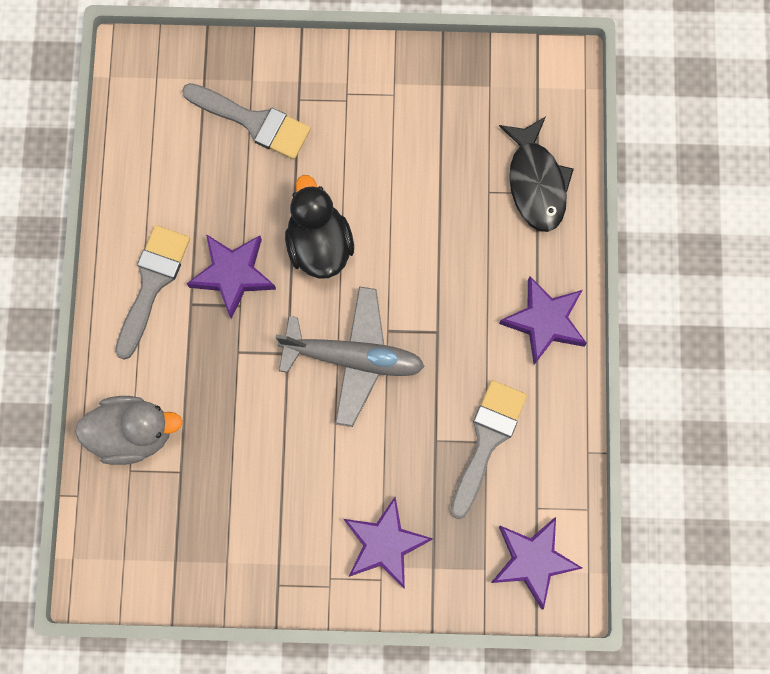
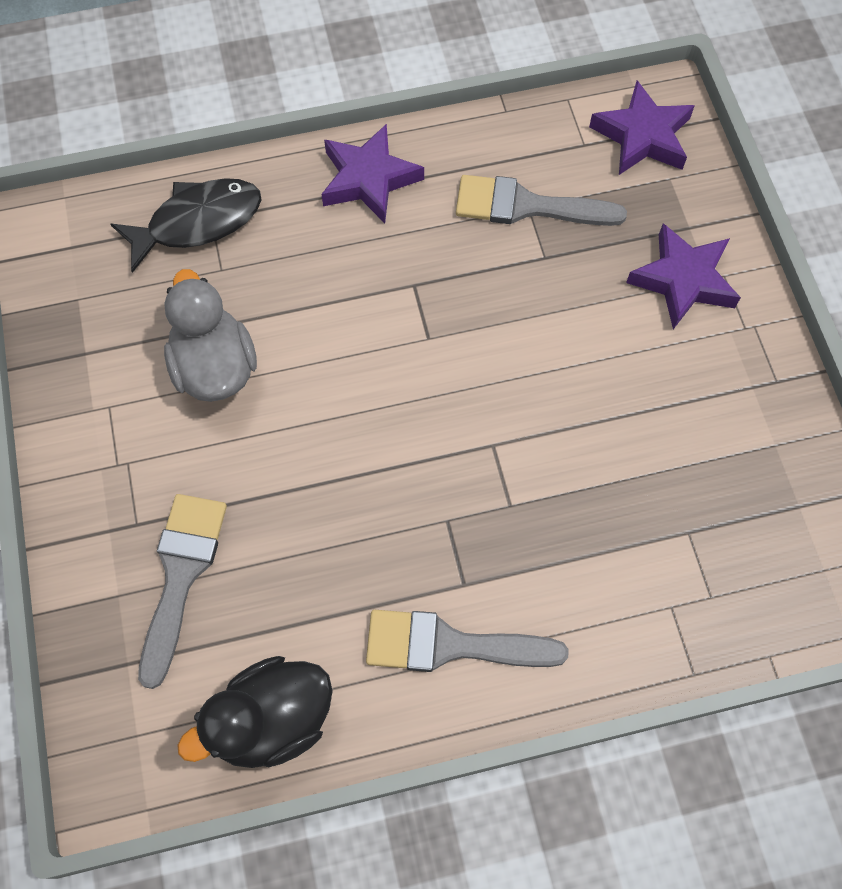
camera: 105 degrees left, 10 degrees down
grey duck [75,396,183,465] -> grey duck moved to [164,269,257,402]
purple star [187,234,276,319] -> none
grey plane [276,286,425,427] -> none
black duck [285,175,354,279] -> black duck moved to [177,656,332,768]

